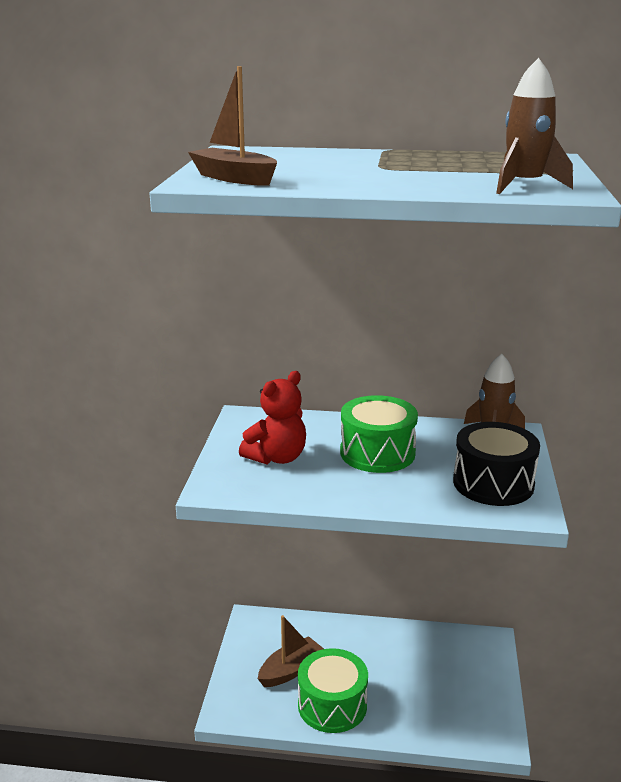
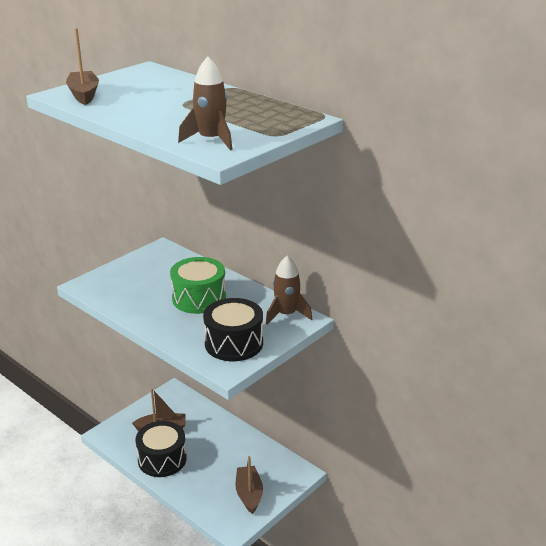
camera: 35 degrees right, 5 degrees up
red teddy bear [239,371,306,465] -> none
green drum [298,648,368,733] -> black drum [135,421,187,477]
none -> brown boat [235,456,263,514]

